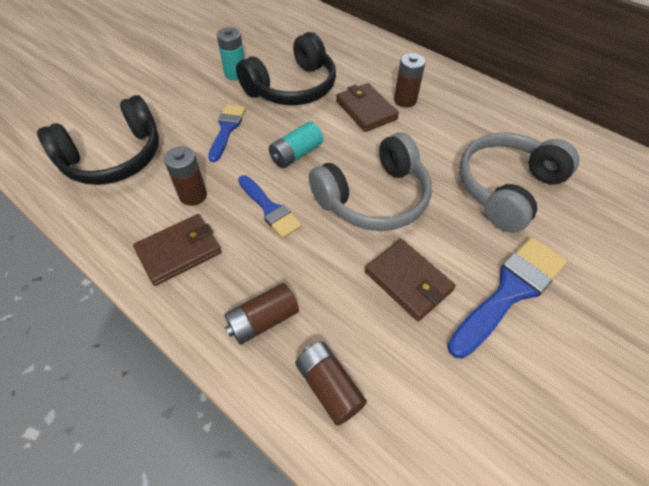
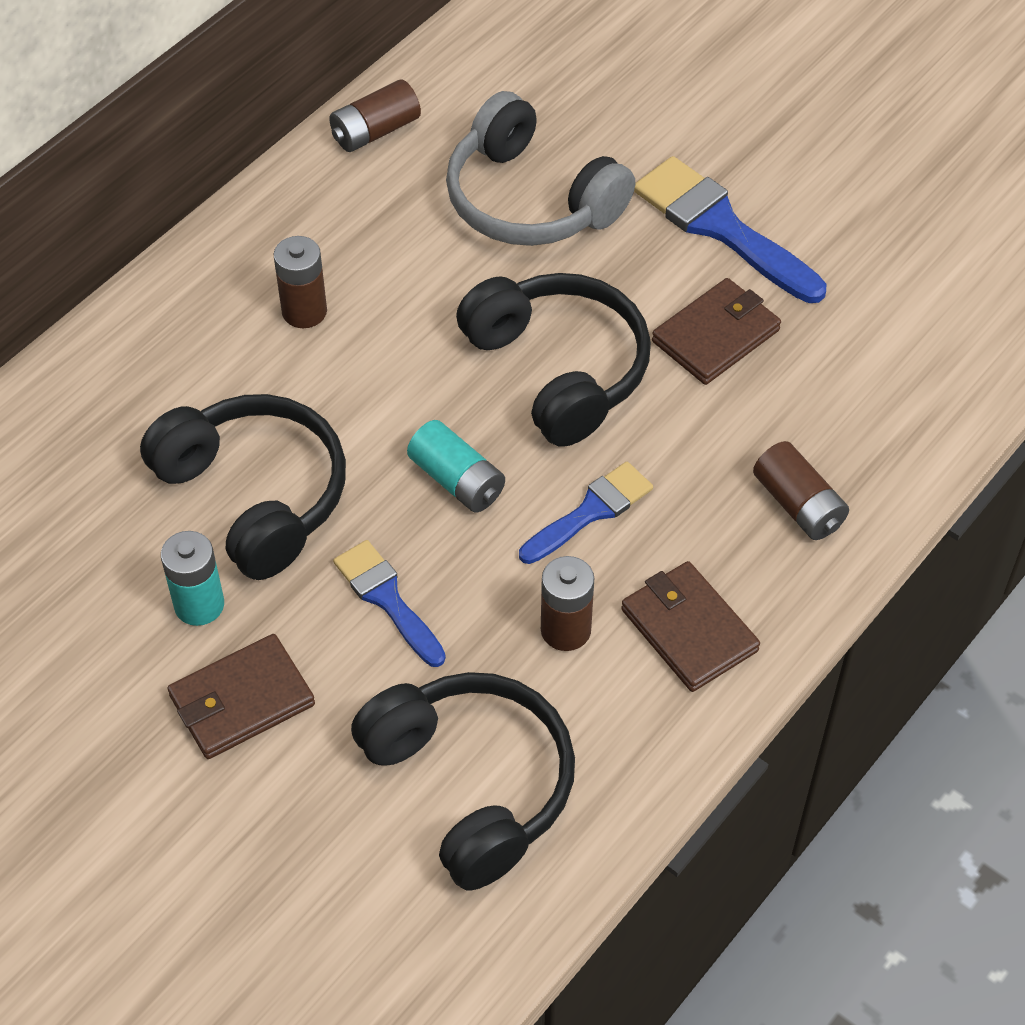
camera: 90 degrees left, 0 degrees up
blue brush [208,104,246,162] -> blue brush turned 45 degrees clockwise [333,540,446,667]
brown battery [295,342,367,426] -> brown battery moved to [329,79,421,152]
grey headphones [309,133,432,231] -> black headphones [456,273,651,447]
brown wallet [336,83,399,132] -> brown wallet moved to [168,634,315,759]

